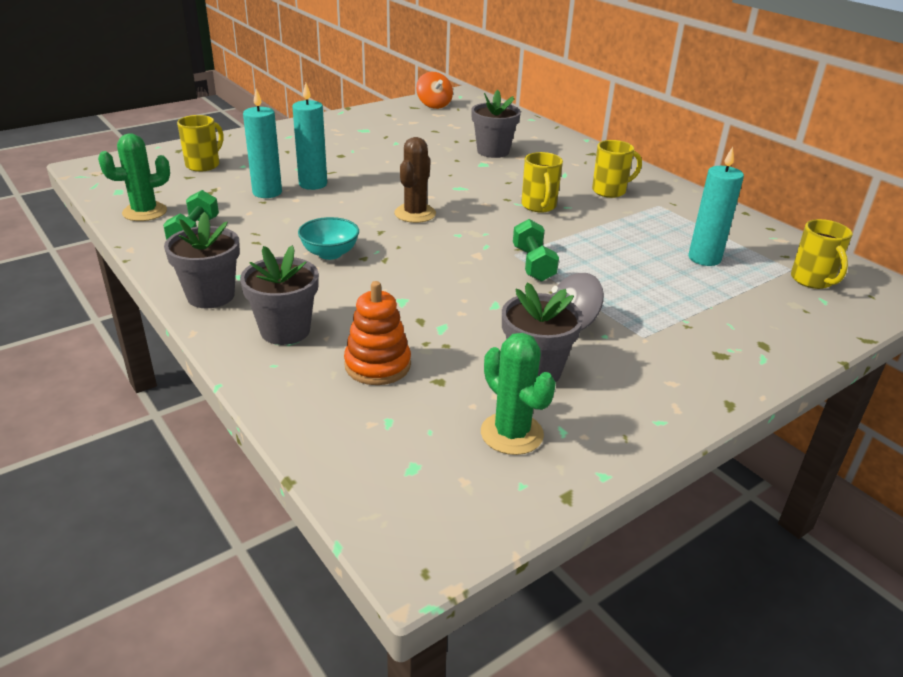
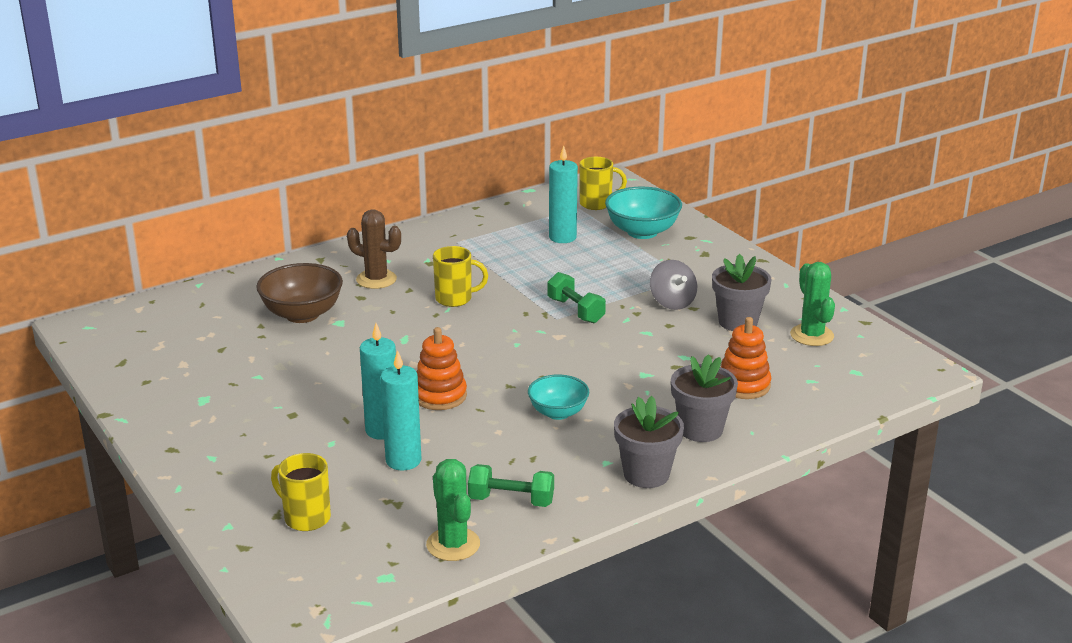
camera: 85 degrees left, 5 degrees down
brown cactus [394,137,436,223] -> brown cactus moved to [347,209,401,289]
orange spinning top [416,72,453,109] -> none
grey flower pot [471,90,521,158] -> brown bowl [256,263,343,323]
green cactus [481,333,556,455] -> green cactus turned 75 degrees counterclockwise [790,262,835,346]
green dumbbell [513,219,559,282] -> green dumbbell turned 60 degrees clockwise [547,272,606,323]
yellow mug [592,140,642,198] -> none
none -> orange stacking toy [417,327,467,410]
none -> turquoise bowl [605,187,682,239]

